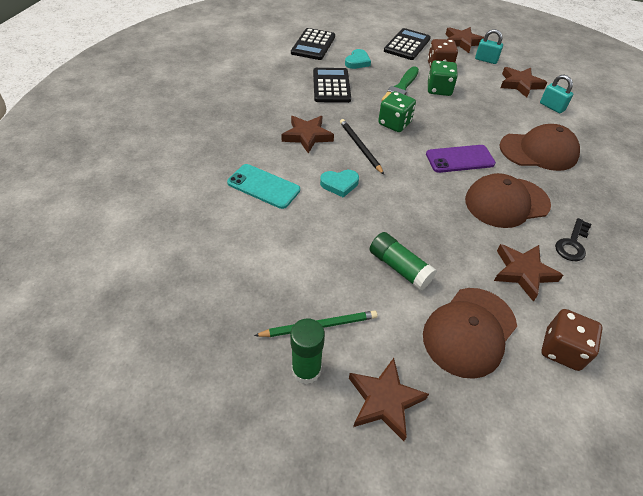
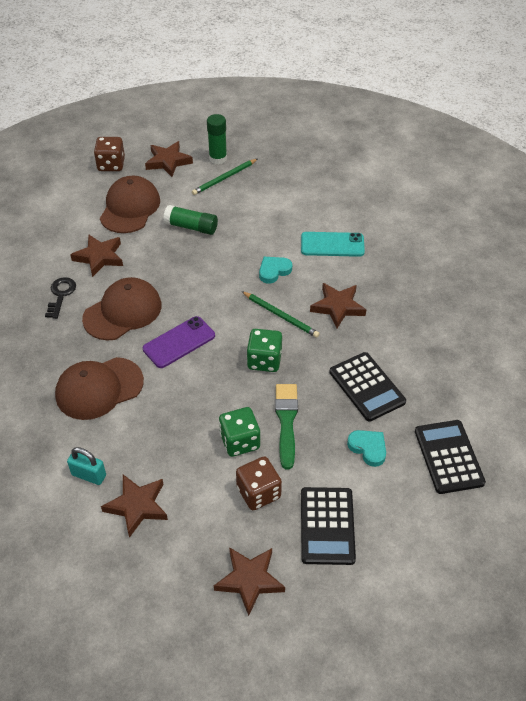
camera: 155 degrees right, 0 degrees up
black pencil [340,119,384,175] -> green pencil [242,291,320,338]
turquoise heart [345,49,371,69] -> turquoise heart turned 135 degrees clockwise [347,430,386,467]
turquoise padlock [475,29,503,64] -> none
brown dice [541,309,603,371] -> brown dice moved to [94,137,125,171]

